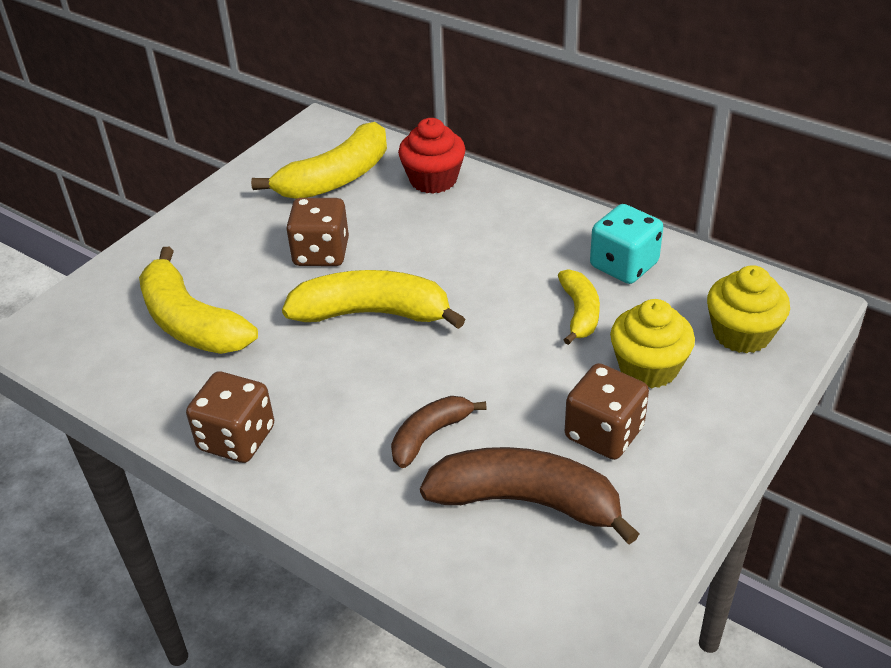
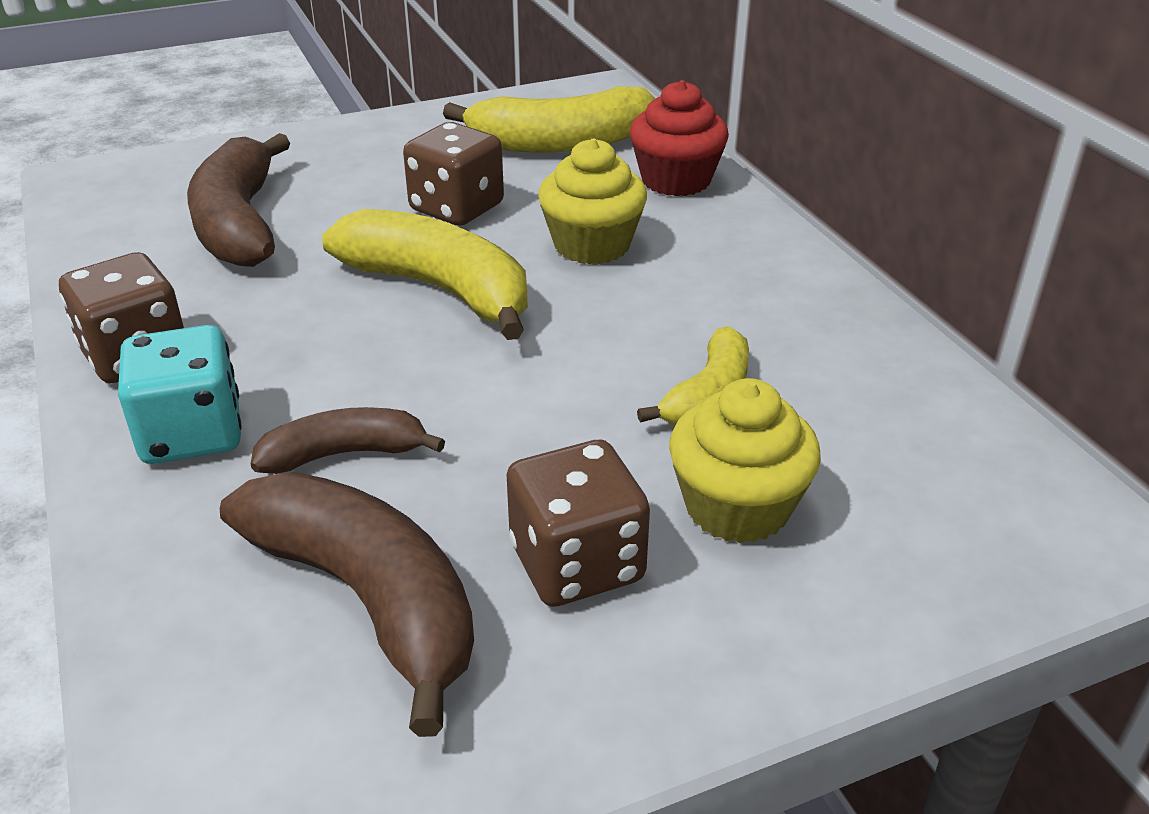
camera: 30 degrees right, 5 degrees down
yellow banana [139,247,258,354] -> brown banana [187,133,290,267]
turquoise dice [590,204,663,284] -> turquoise dice moved to [118,325,242,464]
yellow cupcake [707,265,790,353] -> yellow cupcake moved to [538,138,647,264]

